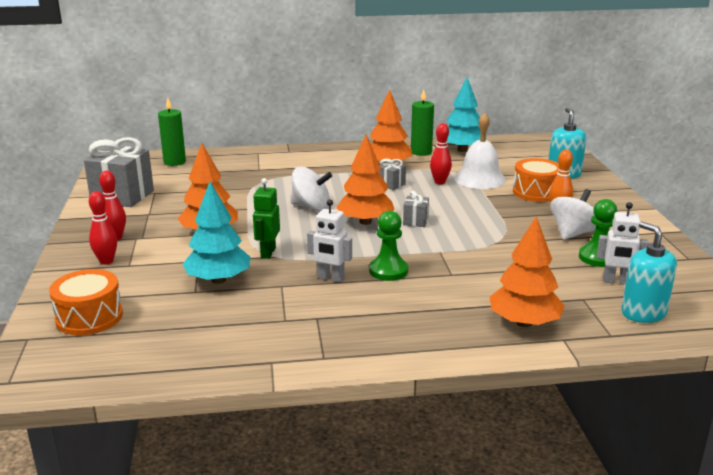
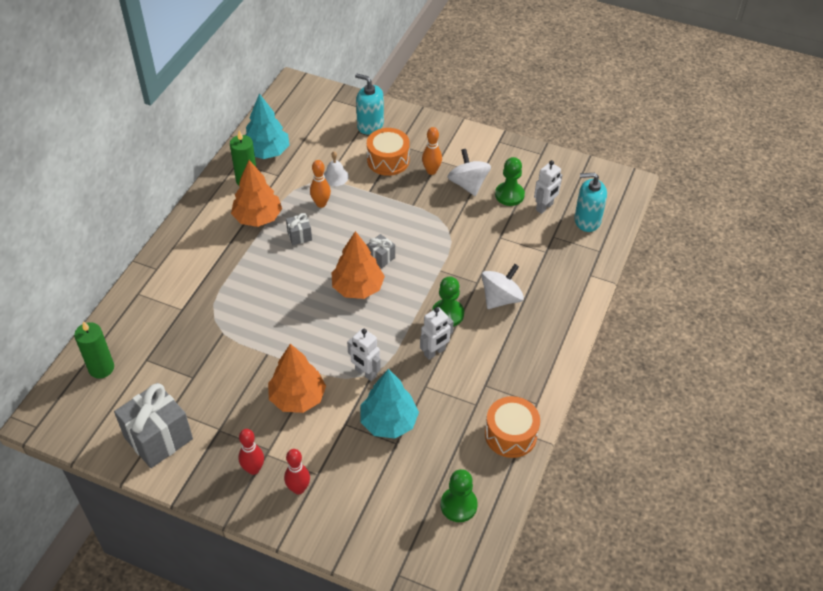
camera: 60 degrees left, 25 degrees up
orange drum [49,269,123,335] -> orange drum moved to [485,396,540,458]
green robot [253,178,280,259] -> white robot [347,328,381,381]
white spinning top [291,167,332,211] -> white spinning top moved to [481,264,524,309]
red bowling pin [430,123,452,184] -> orange bowling pin [310,160,331,208]
white bell [454,113,506,189] -> white bell [324,151,349,186], size x0.54
orange tree [490,216,565,327] -> none
none -> green pawn [441,469,478,522]

